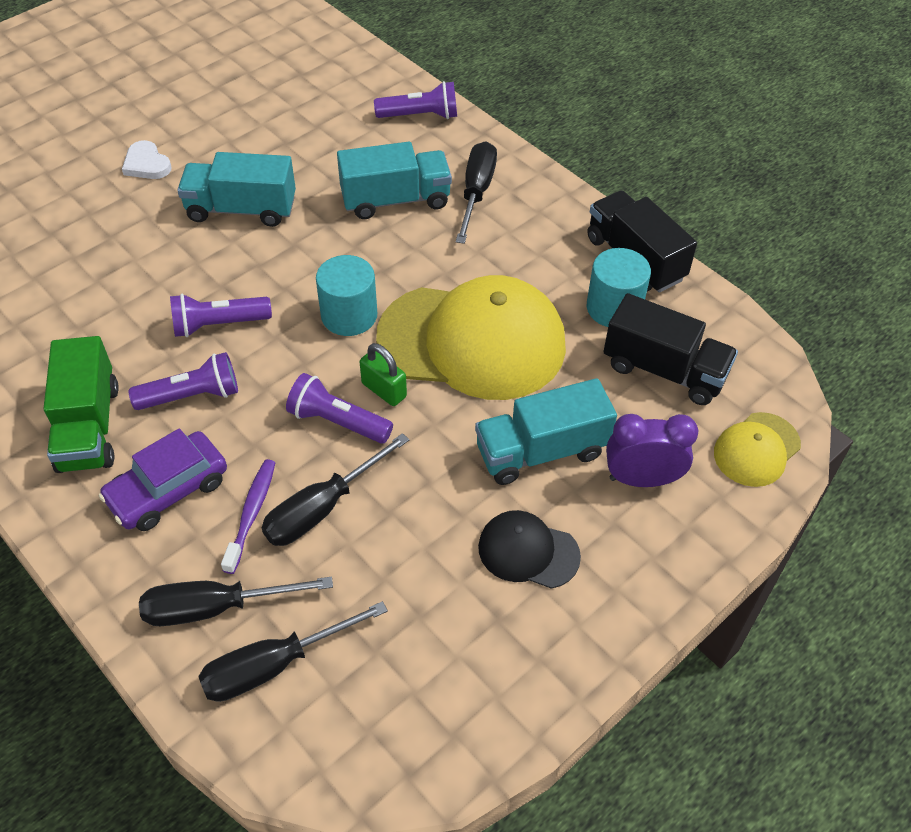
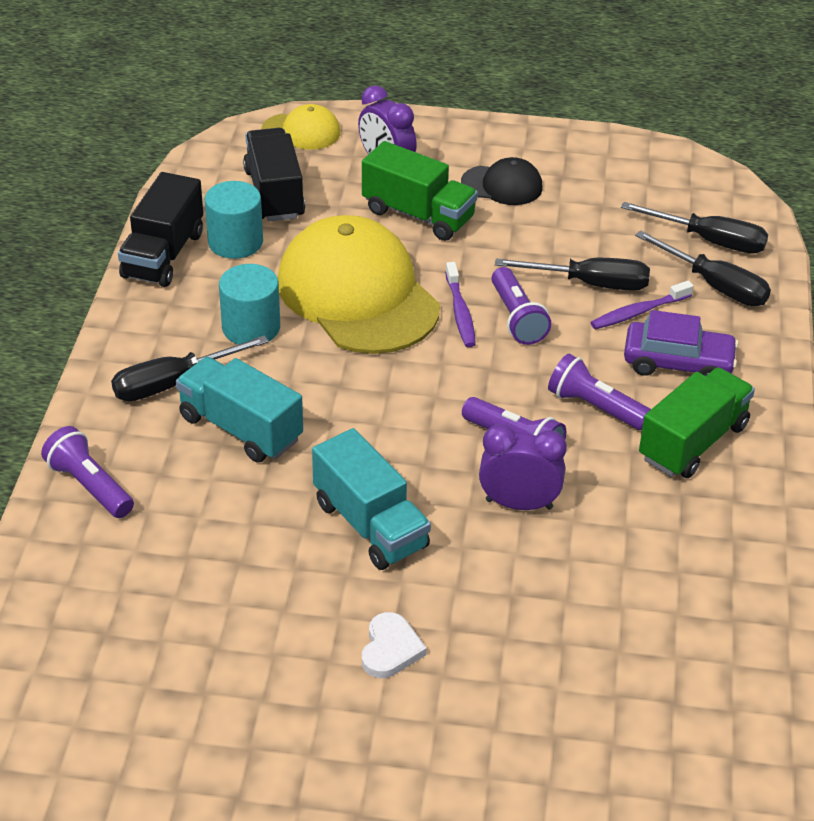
camera: 130 degrees left, 10 degrees down
turquoise cylinder [316,255,377,336] -> turquoise cylinder moved to [219,264,280,344]
green padlock [360,343,407,406] -> purple toothbrush [445,262,476,347]
turquoise truck [475,378,617,485] -> green truck [362,141,478,241]
black cap [478,510,581,589] -> black cap turned 60 degrees counterclockwise [461,157,543,205]
none -> purple clock [479,424,567,510]

